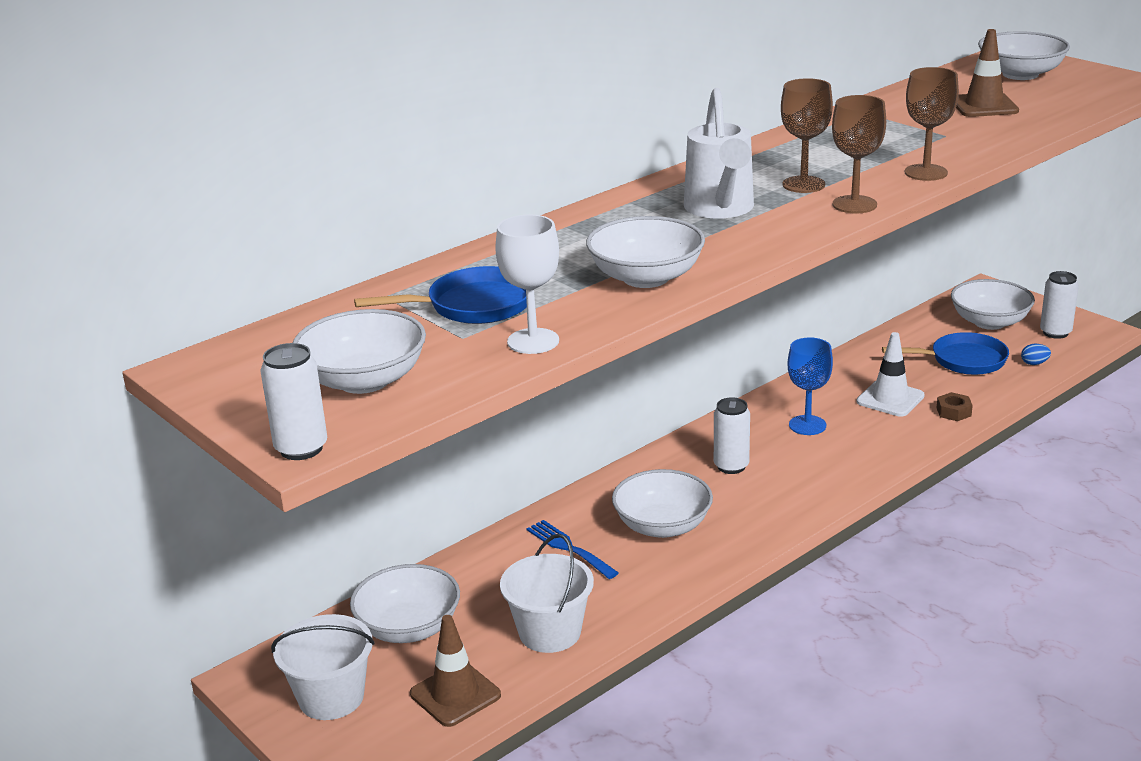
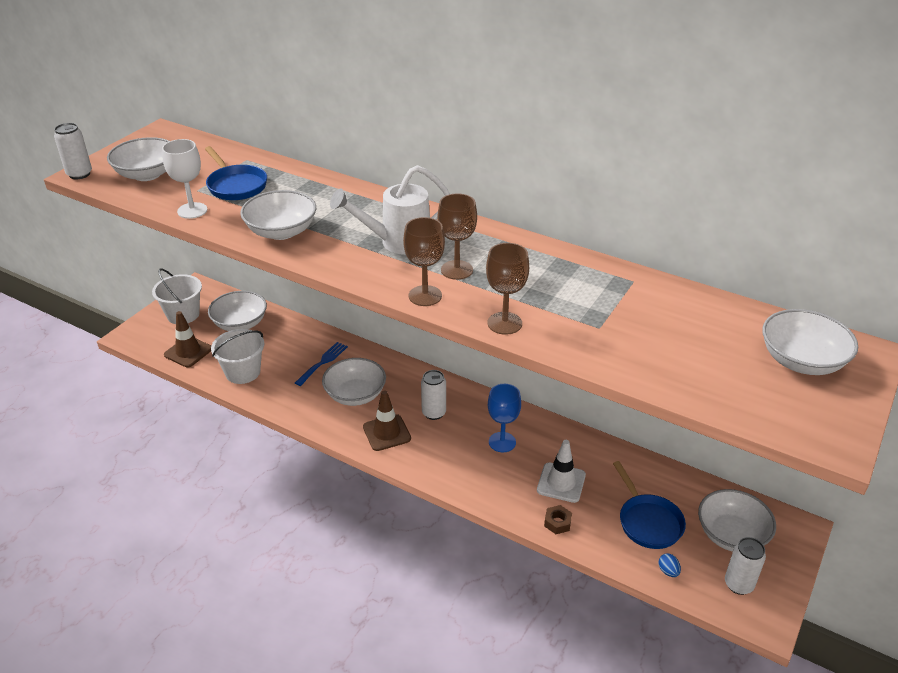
camera: 70 degrees right, 10 degrees up
brown traffic cone [956,29,1019,117] -> brown traffic cone moved to [363,390,411,451]

